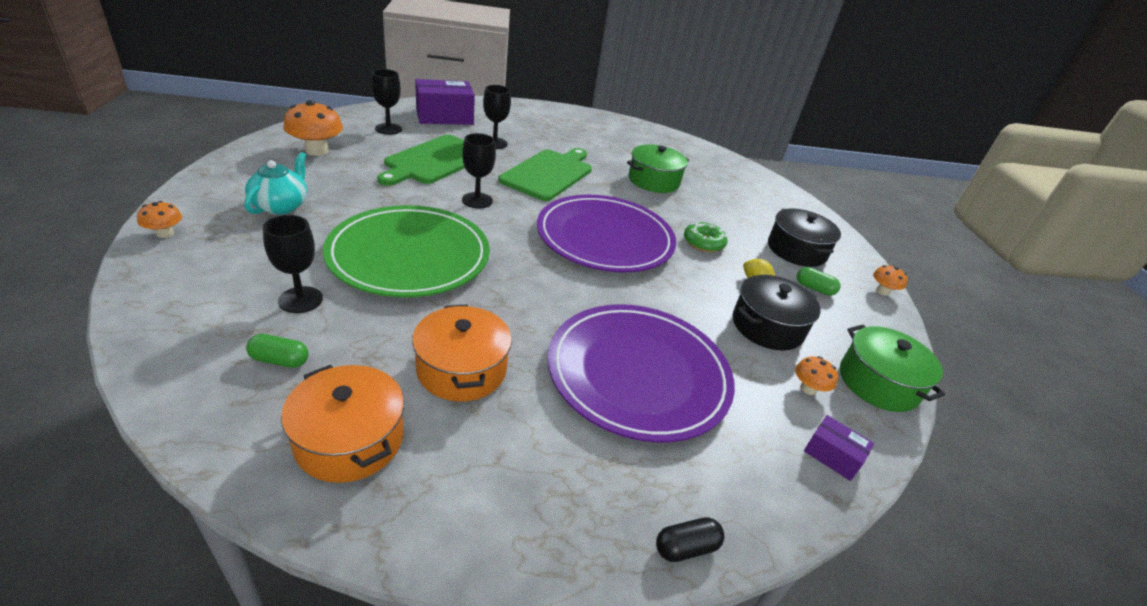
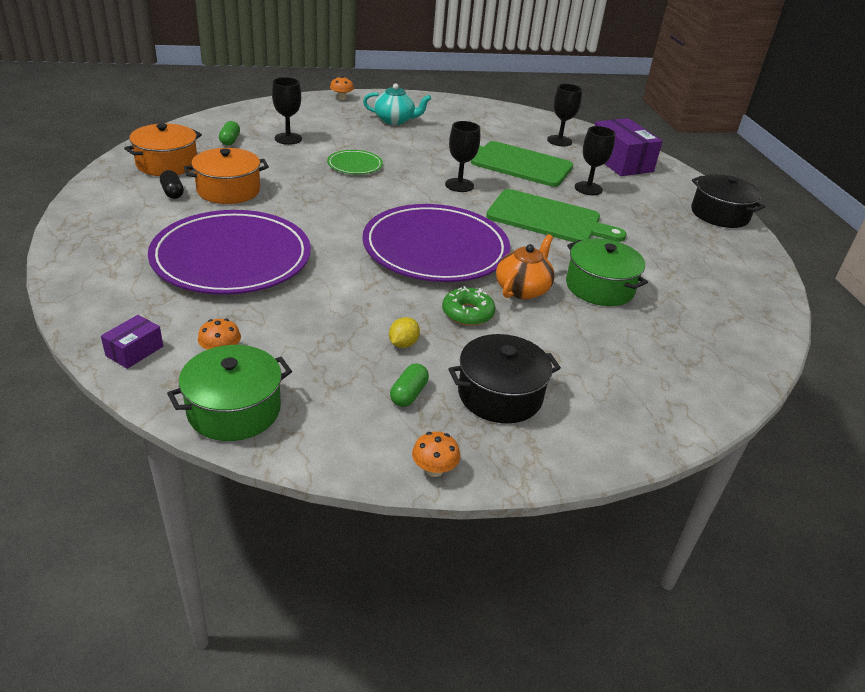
camera: 85 degrees right, 0 degrees up
orange mushroom [283,100,343,156] -> none
green plate [323,205,490,297] -> green plate [327,150,383,174], size x0.44
black capsule [656,517,724,562] -> black capsule moved to [160,170,184,199]
black pot [733,275,821,351] -> black pot moved to [691,174,765,228]
none -> orange teapot [496,234,555,299]

